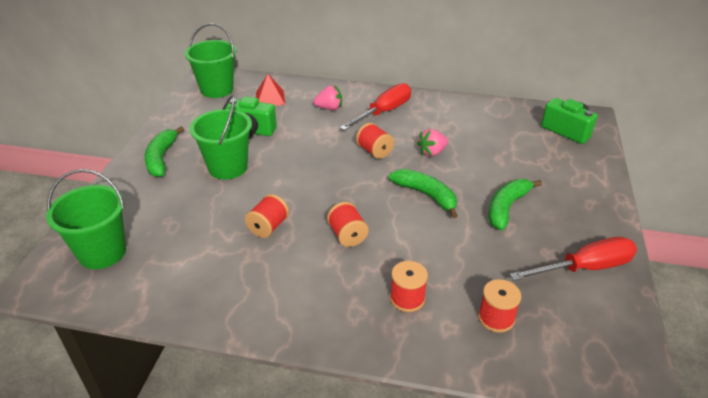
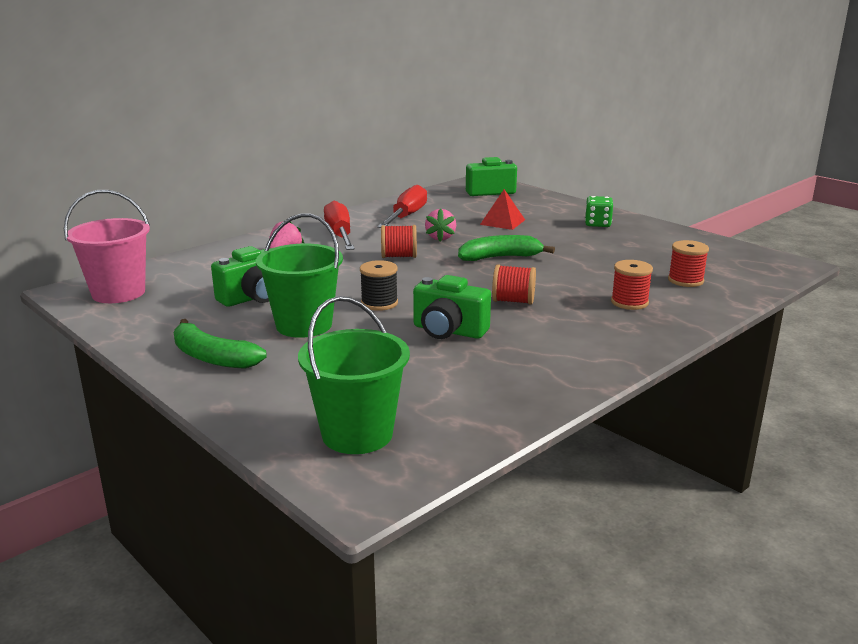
camera: 55 degrees left, 15 degrees down
green bucket [185,23,236,98] -> pink bucket [64,190,150,303]
red spool [245,194,289,238] -> green camera [413,275,491,339]
red pyramid [256,74,285,106] -> red pyramid moved to [480,189,525,230]
green banana [488,179,542,230] -> none
red screwdriver [509,237,637,281] -> red screwdriver moved to [377,185,427,228]
none -> black spool [360,260,398,311]
none -> green dice [585,196,613,227]

